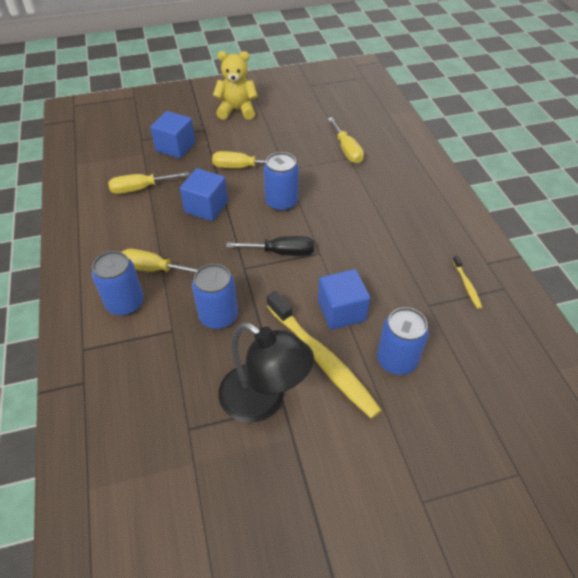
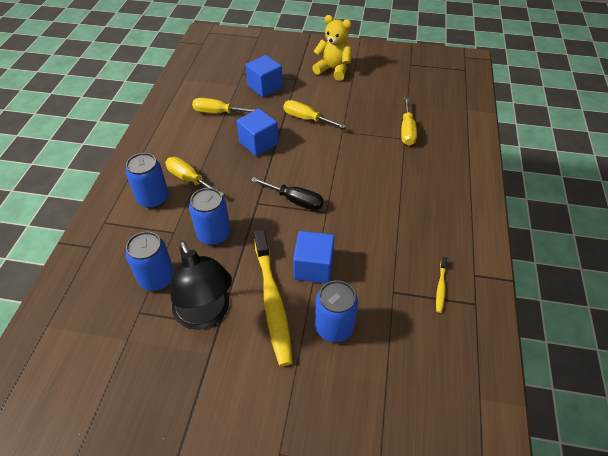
camera: 25 degrees right, 0 degrees up
blue can [264,152,299,211] -> blue can moved to [125,231,174,291]

